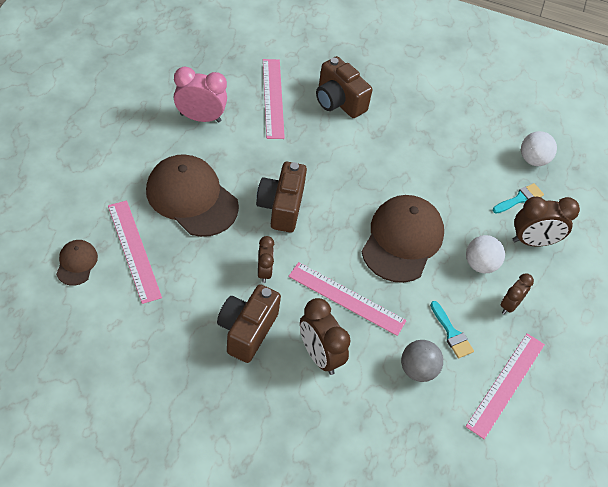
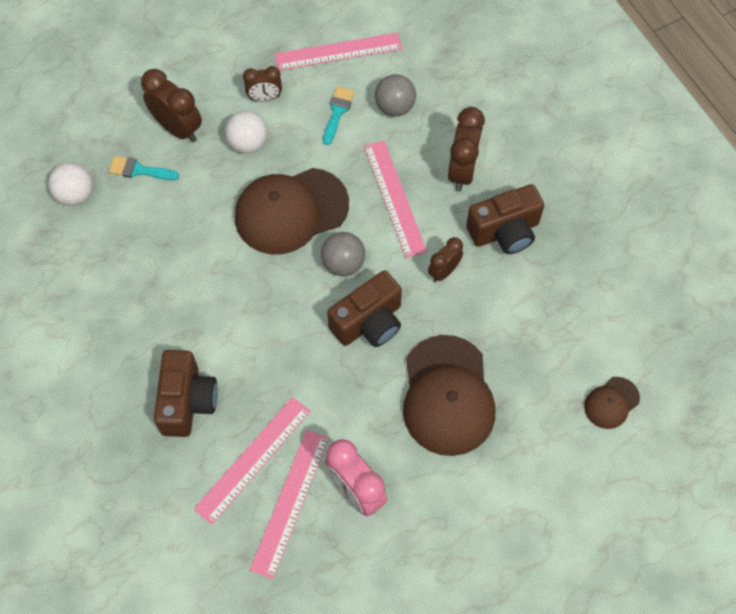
camera: 130 degrees left, 10 degrees up
pink ruler [108,201,162,304] -> pink ruler moved to [250,430,329,579]
none -> grey ball [321,232,365,276]

